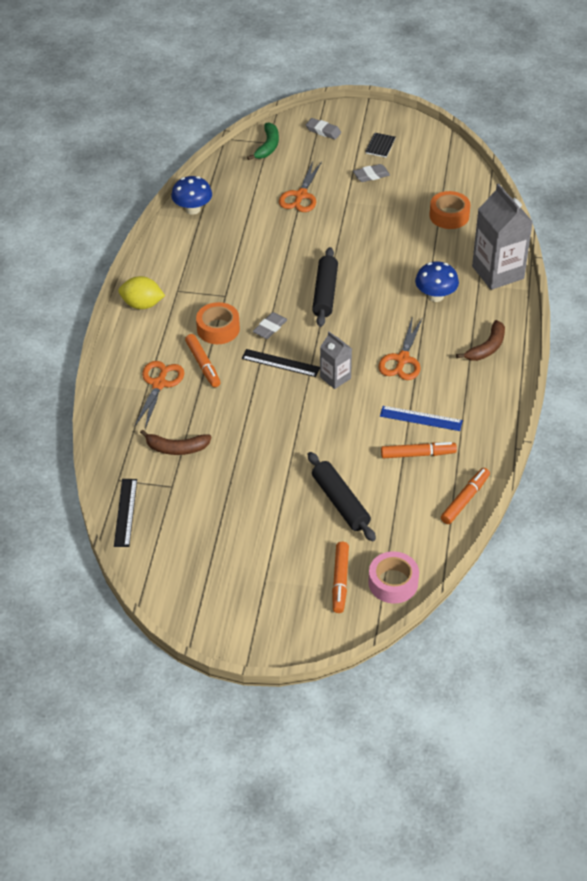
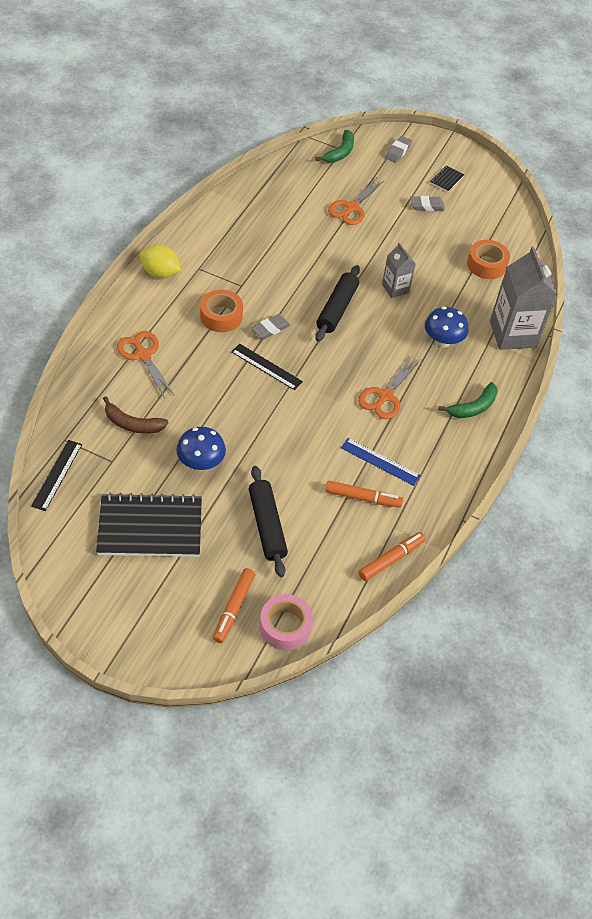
camera: 10 degrees right, 5 degrees up
orange scissors [134,361,184,429] -> orange scissors turned 60 degrees counterclockwise [117,331,175,398]
blue mushroom [171,176,212,215] -> blue mushroom moved to [176,427,226,471]
orange marker [185,334,221,387] -> none
grey eraser [306,118,341,139] -> grey eraser turned 75 degrees clockwise [385,136,412,163]
grey carton [320,332,352,389] -> grey carton moved to [382,243,416,298]
brown banana [456,320,505,361] -> green banana [438,382,498,418]
none -> black notebook [96,493,202,557]

